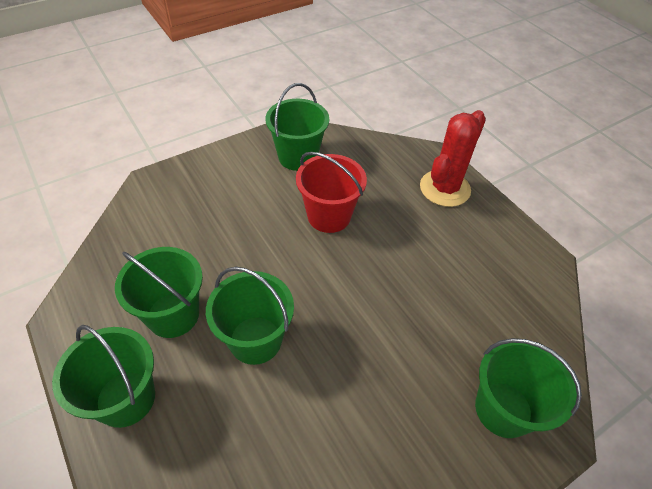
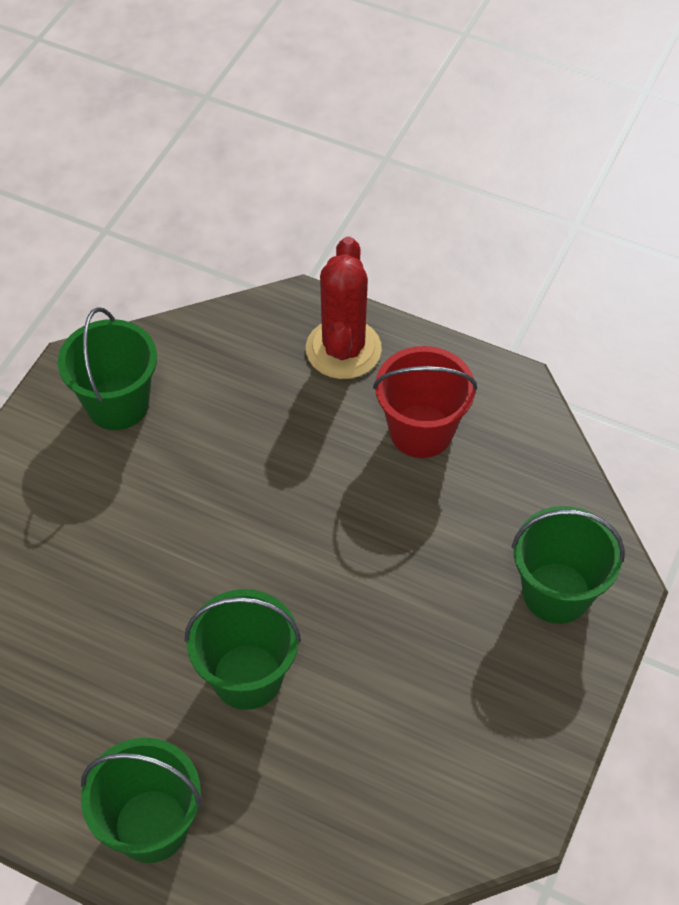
camera: 30 degrees left, 5 degrees up
green bucket [115,247,203,338] -> none
red bucket [296,152,367,233] -> red bucket moved to [373,346,477,458]

